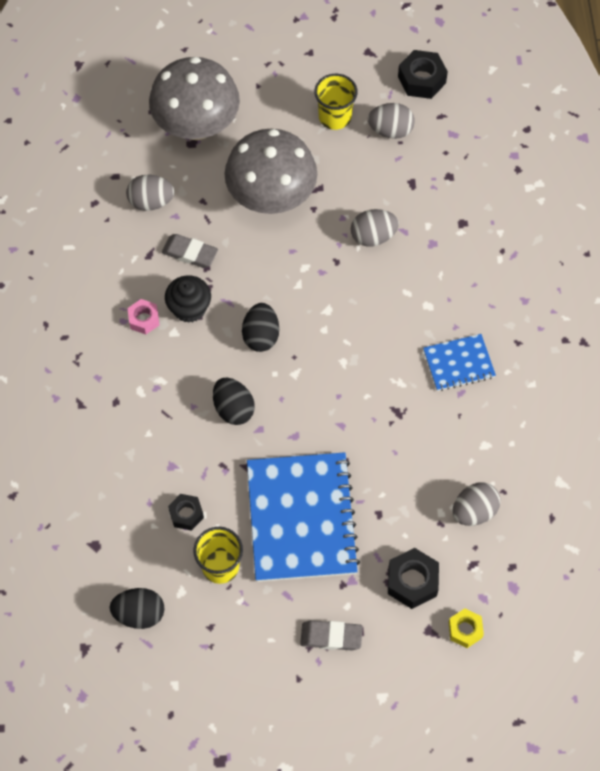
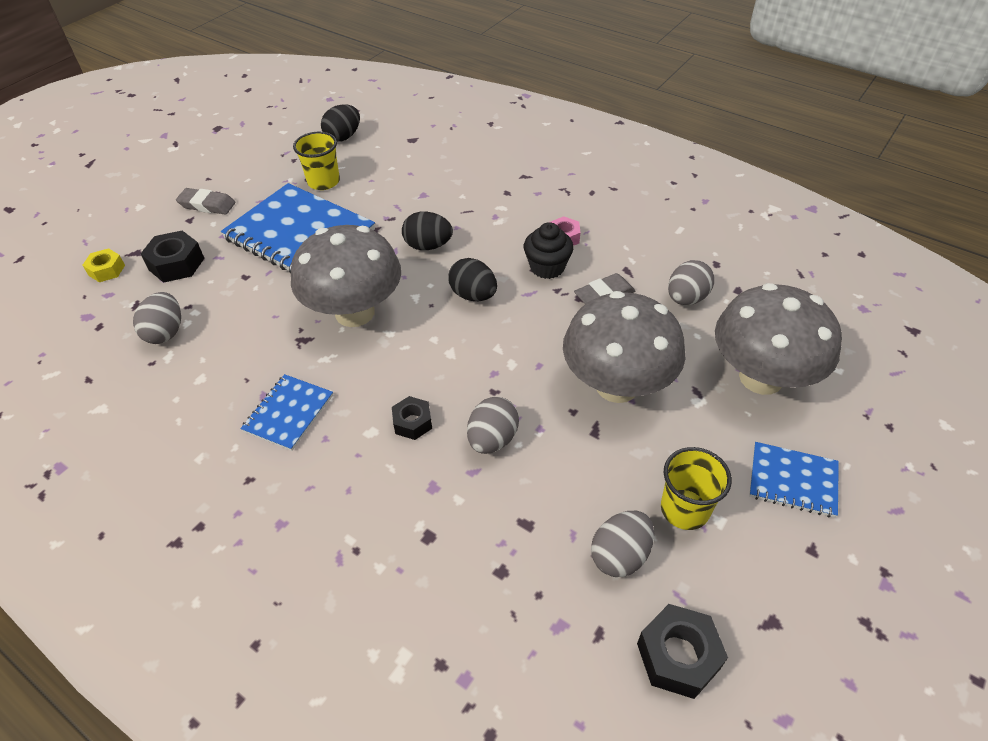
camera: 130 degrees right, 15 degrees down
black nut [168,494,204,531] -> black nut moved to [392,396,432,440]
grey eraser [300,620,363,650] -> grey eraser turned 60 degrees clockwise [176,188,235,215]
none -> grey mushroom [291,225,401,327]
none -> blue notebook [749,442,839,518]

